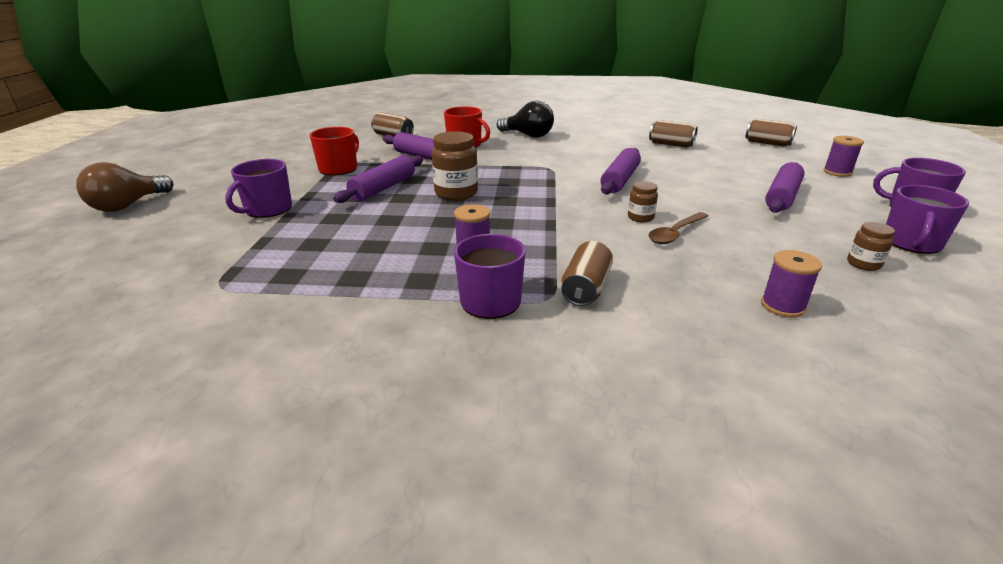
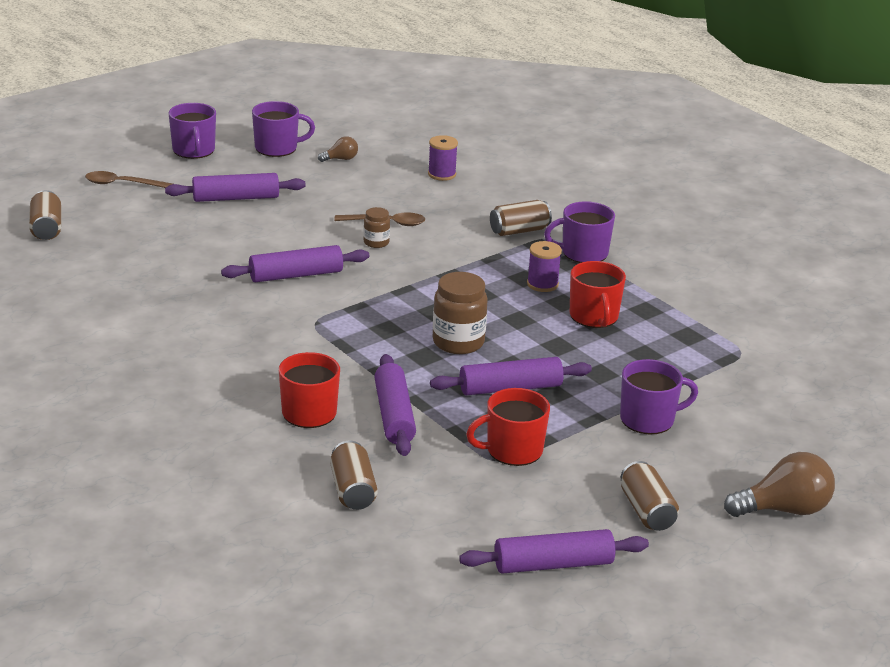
camera: 135 degrees left, 0 degrees up
black light bulb [497,101,554,138] -> none
brown can [649,120,698,148] -> brown can moved to [621,461,679,531]
purple spool [824,136,864,177] -> brown spoon [85,171,173,188]
brown jar [847,222,895,271] -> brown light bulb [318,136,358,162]
none -> purple rolling pin [459,529,649,574]
none -> red mug [570,261,626,328]

